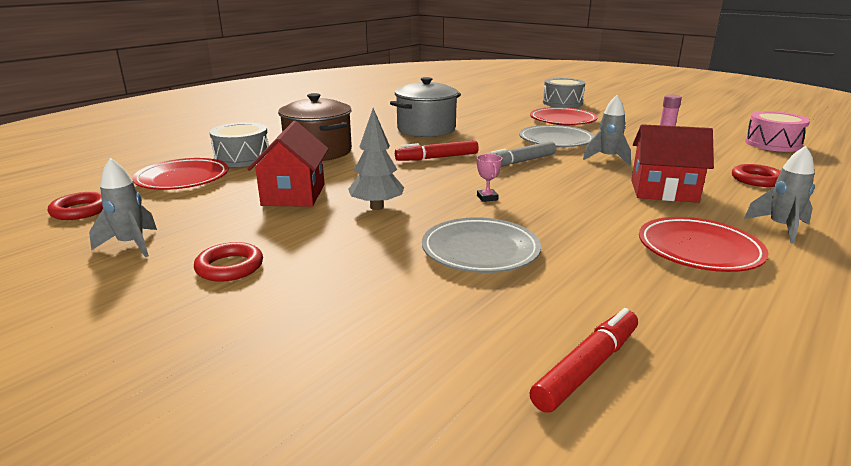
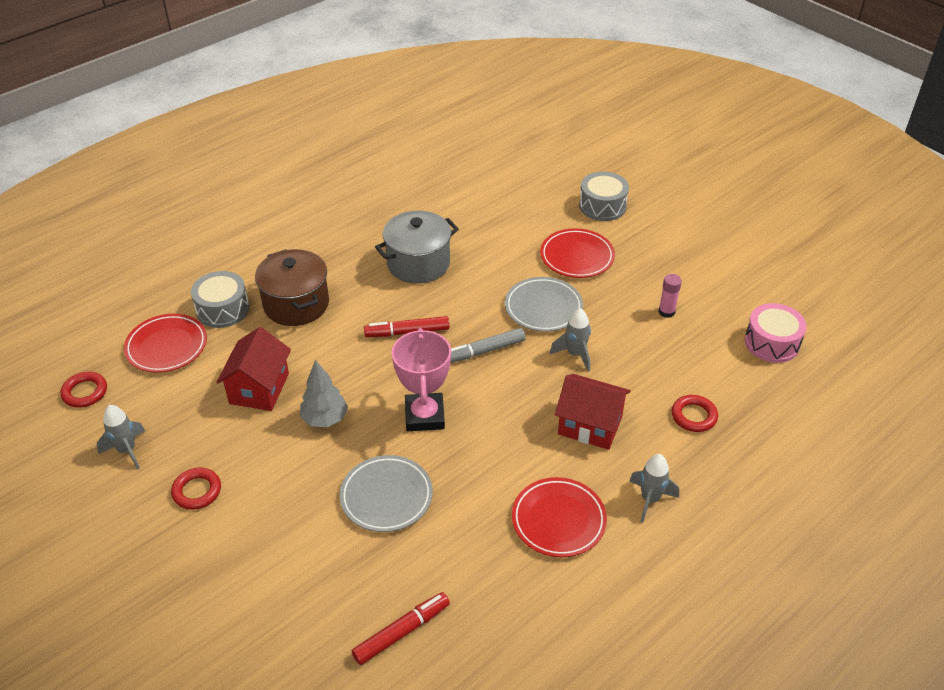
camera: 10 degrees right, 20 degrees up
pink trophy [477,154,502,202] -> pink trophy [392,328,451,431], size x2.50

